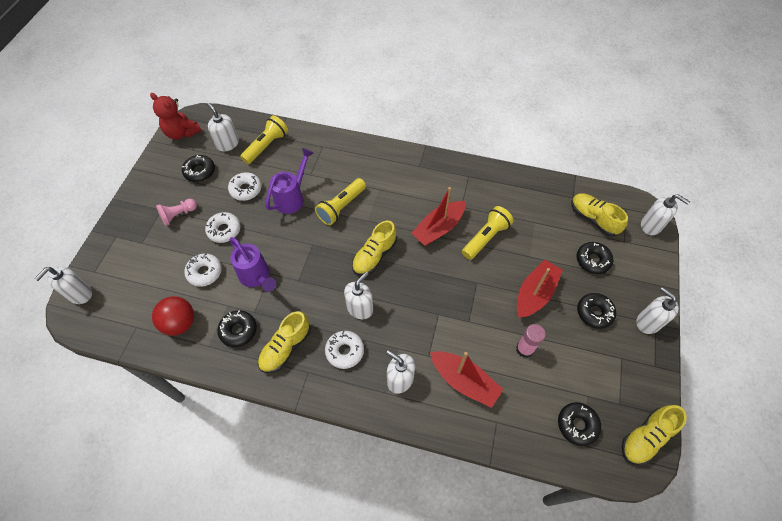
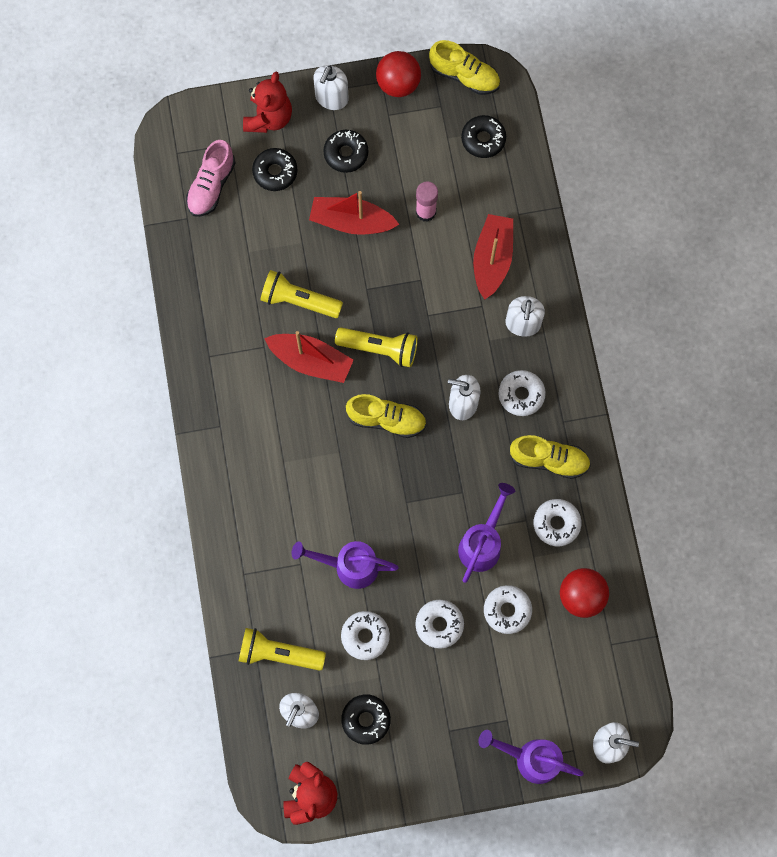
camera: 115 degrees left, 15 degrees up
pink pawn [156,199,197,226] -> none
black donut [217,310,257,347] -> white donut [534,499,582,546]
yellow flashlight [315,178,366,225] -> yellow flashlight moved to [335,327,418,367]
yellow shoe [571,193,628,237] -> pink shoe [186,140,236,217]
white soap dispenser [641,194,690,235] -> none
none -> red teddy bear [243,72,292,133]
none -> red ball [376,51,421,97]
none -> purple watering can [478,730,584,784]

